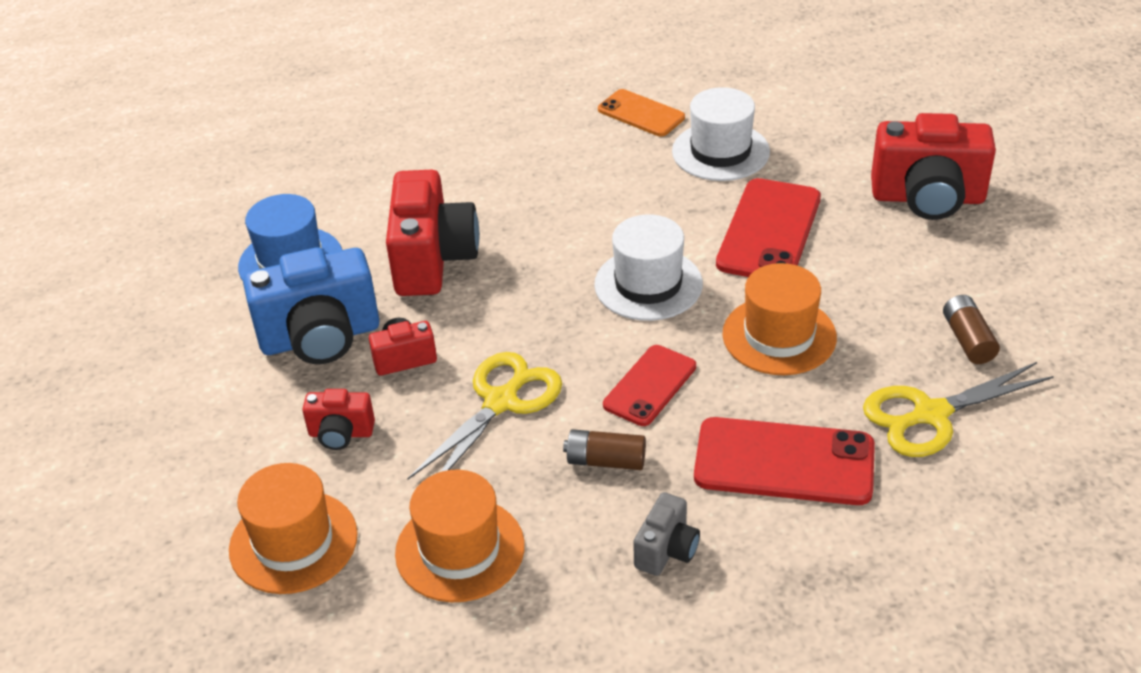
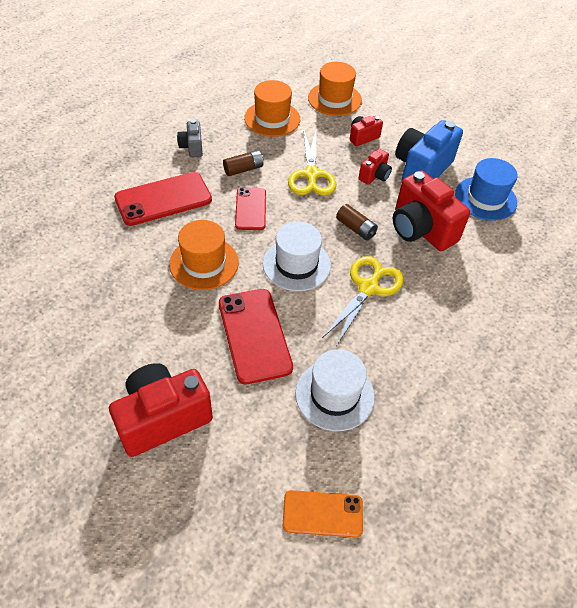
camera: 140 degrees right, 10 degrees up
orange phone [598,89,685,136] -> orange phone moved to [283,490,363,538]
yellow scissors [863,362,1054,457] -> yellow scissors moved to [322,256,404,345]
brown battery [943,295,1000,364] -> brown battery moved to [336,204,378,240]

